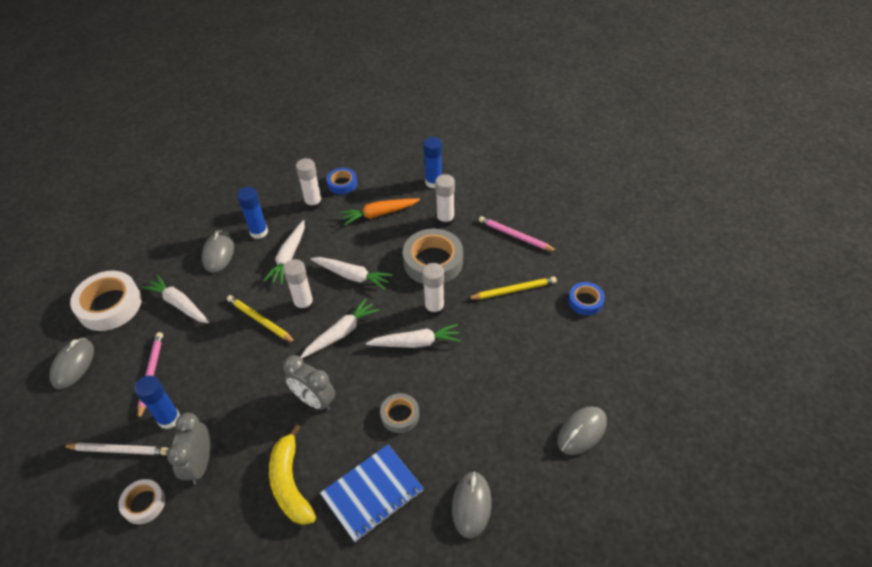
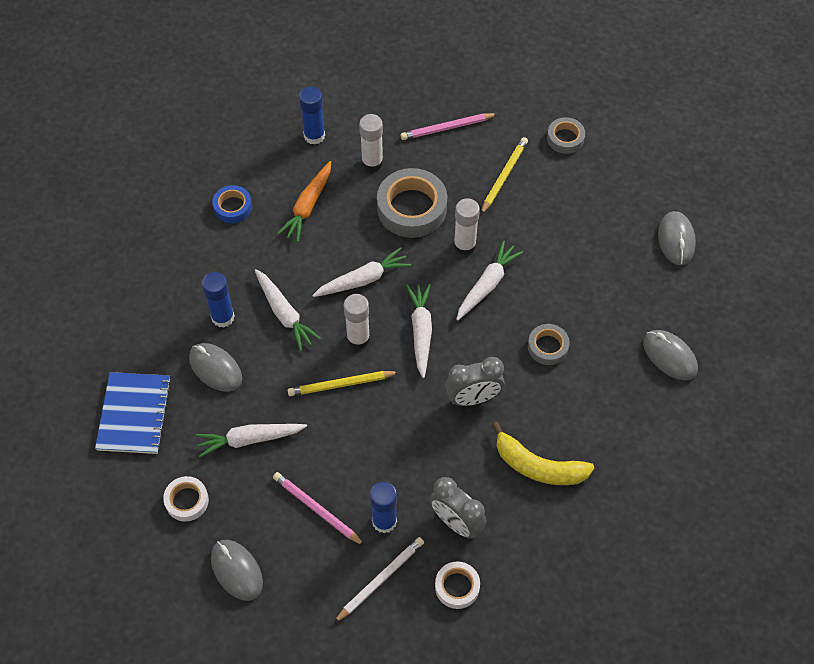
camera: 50 degrees left, 10 degrees up
white tape [70,271,142,331] -> white tape [163,476,209,522], size x0.55
white glue stick [296,158,322,210] -> none
blue notebook [320,445,424,542] -> blue notebook moved to [95,372,171,454]
blue tape [568,282,605,315] -> grey tape [547,117,585,154]

